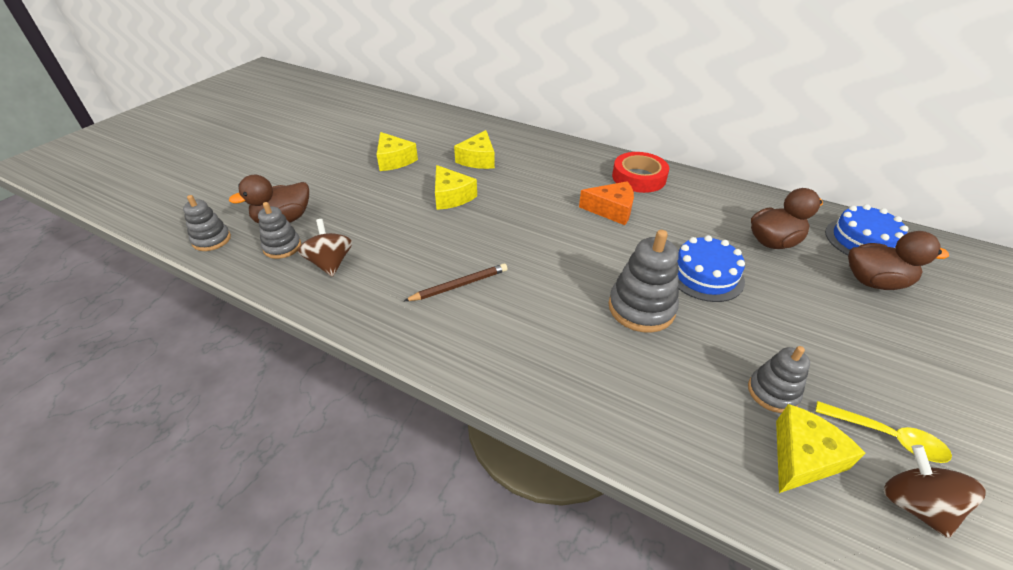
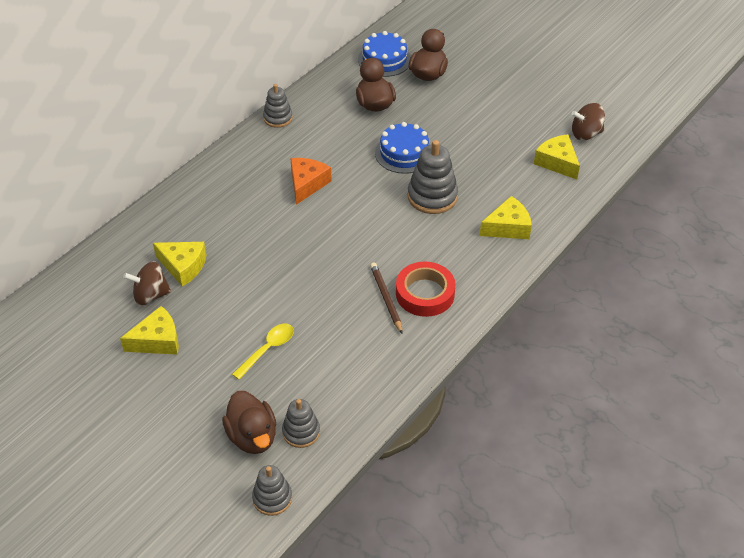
camera: 80 degrees left, 5 degrees up
brown spinning top [298,219,352,277] -> brown spinning top moved to [123,261,171,306]
yellow cheese [435,165,477,210] -> yellow cheese moved to [480,196,532,239]
red tape [612,152,669,193] -> red tape moved to [396,261,456,317]
grey stacking toy [748,346,810,413] -> grey stacking toy moved to [263,84,293,128]
yellow spoon [815,401,952,463] -> yellow spoon moved to [232,324,294,380]

